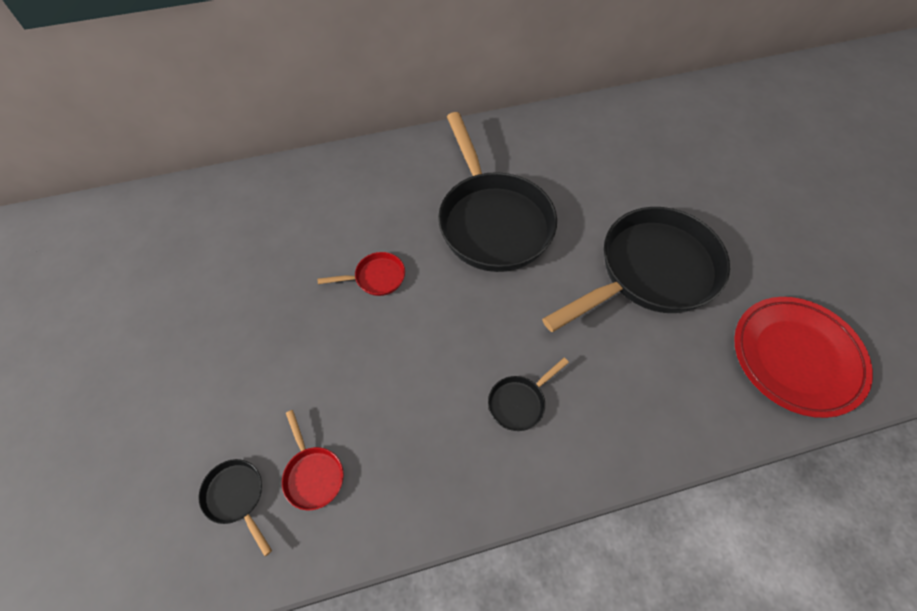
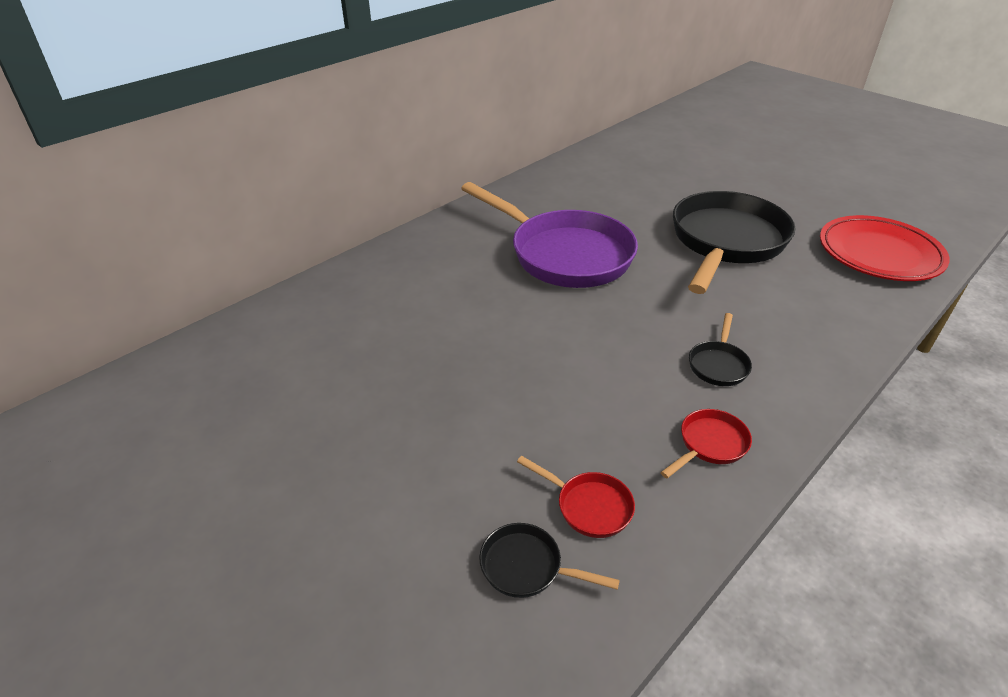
camera: 30 degrees left, 20 degrees down
red pan [317,252,405,296] -> red pan moved to [661,409,752,478]
black pan [438,112,557,272] -> purple pan [461,182,638,288]

